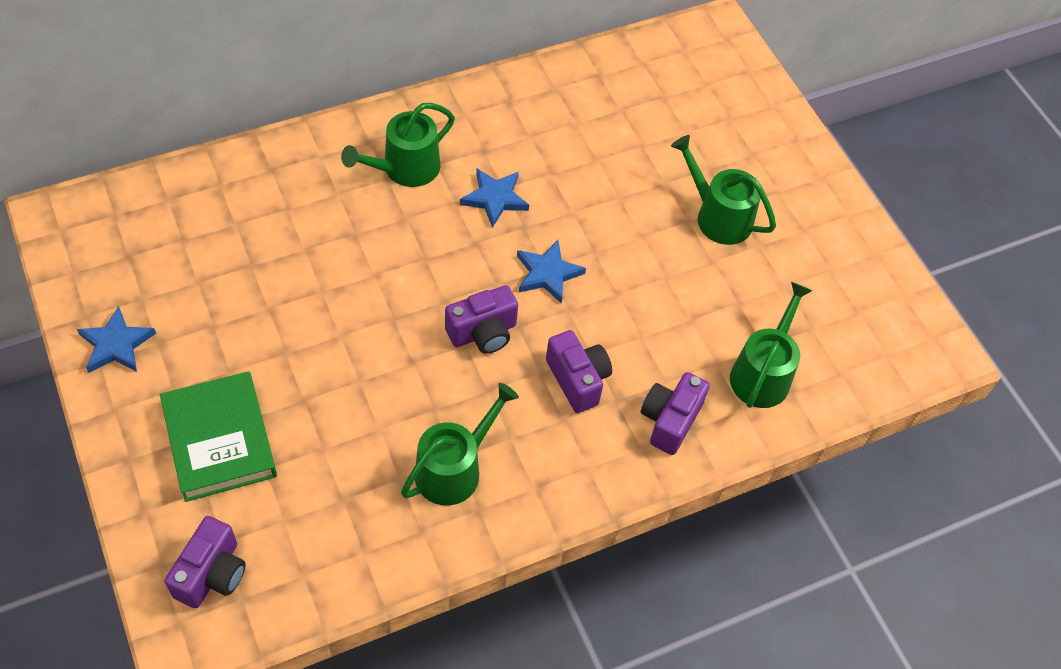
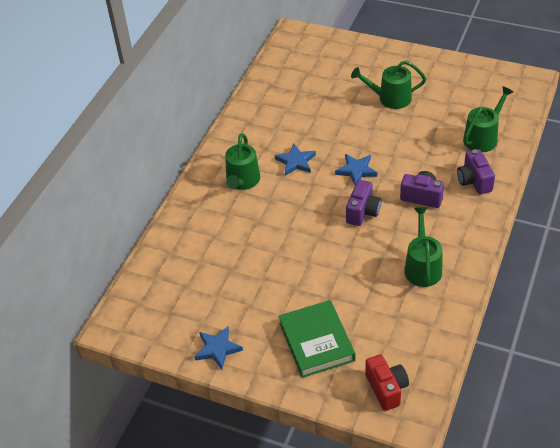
camera: 35 degrees left, 10 degrees down
green book [160,371,277,502] -> green book turned 45 degrees clockwise [279,300,355,378]
purple camera [165,516,246,608] -> red camera [365,354,409,411]
green watering can [730,282,813,408] -> green watering can turned 60 degrees clockwise [463,86,513,152]

